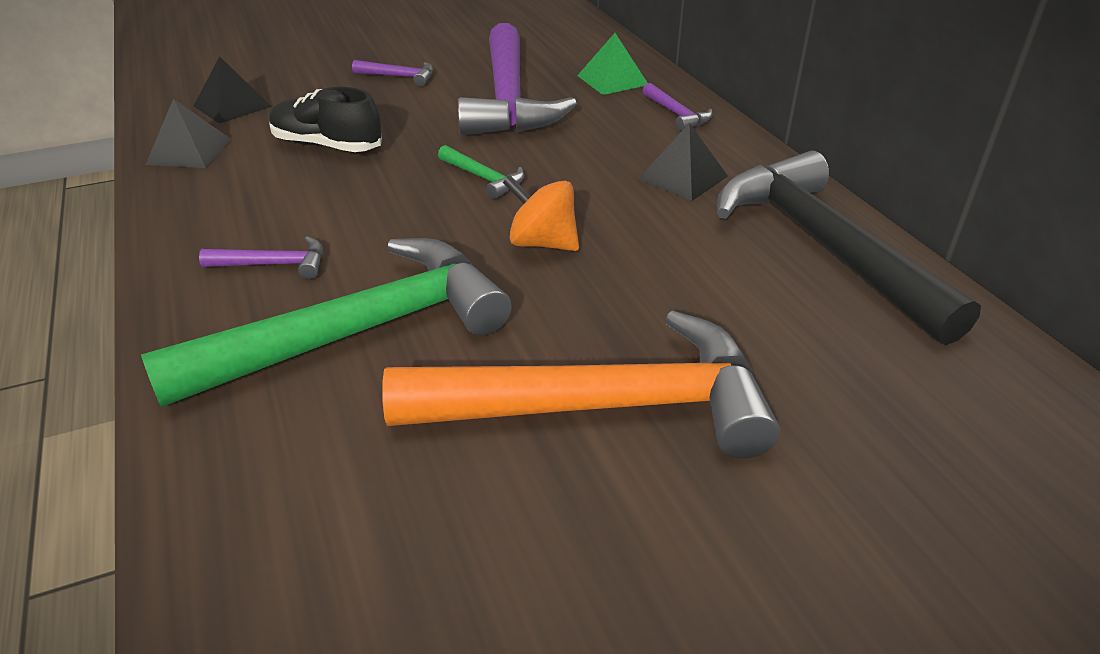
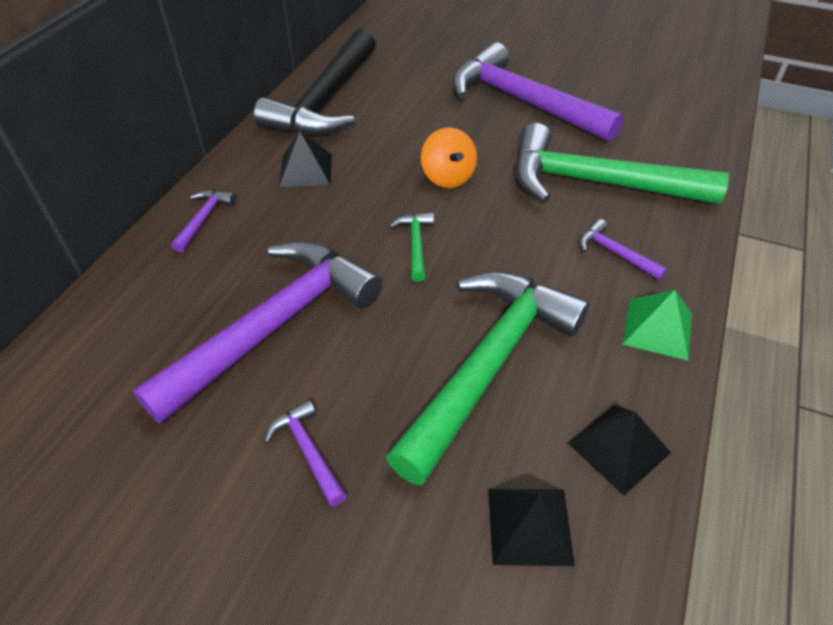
camera: 135 degrees left, 10 degrees up
black shoe [269,87,382,152] -> green hammer [386,271,589,485]
orange hammer [382,310,780,458] -> purple hammer [452,42,624,142]
green pyramid [577,33,647,95] -> green pyramid moved to [622,290,692,361]

